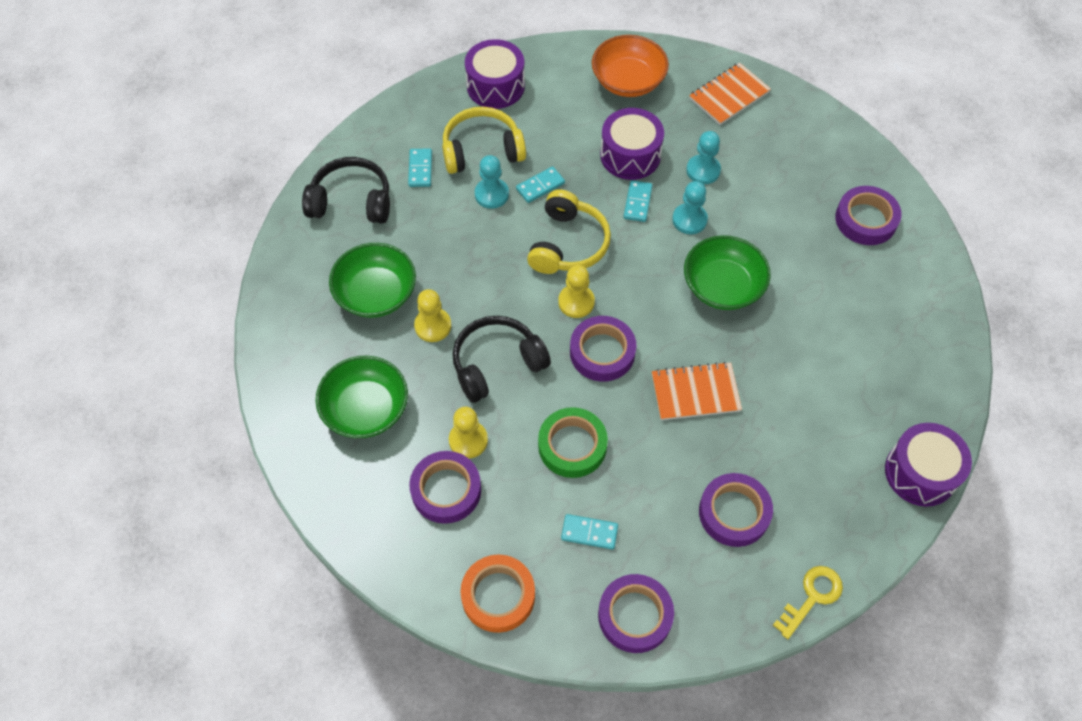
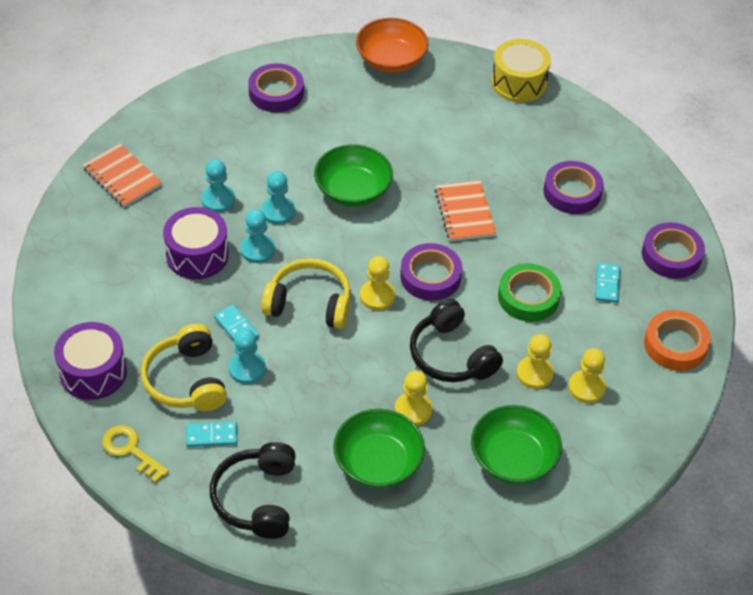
camera: 95 degrees left, 10 degrees down
purple tape [409,451,481,524] -> yellow pawn [568,348,606,403]
orange bowl [592,35,669,97] -> orange bowl moved to [356,18,429,73]
turquoise domino [624,180,653,222] -> turquoise pawn [240,209,275,263]
yellow key [773,566,843,639] -> yellow key moved to [102,425,169,483]
purple drum [885,423,972,507] -> yellow drum [491,39,551,102]

